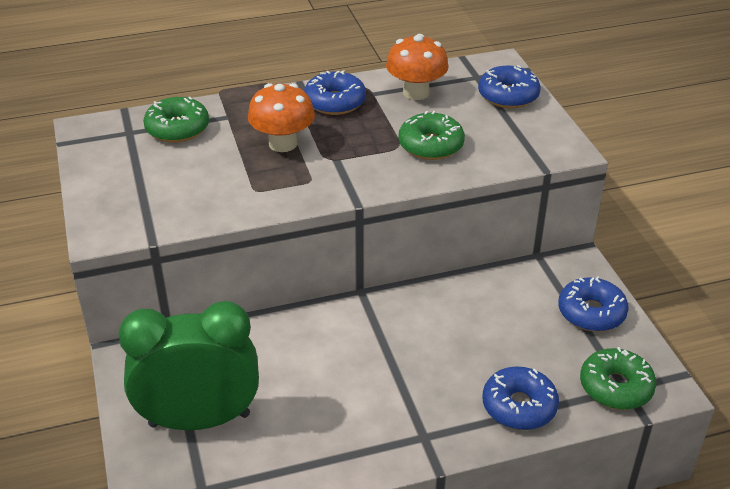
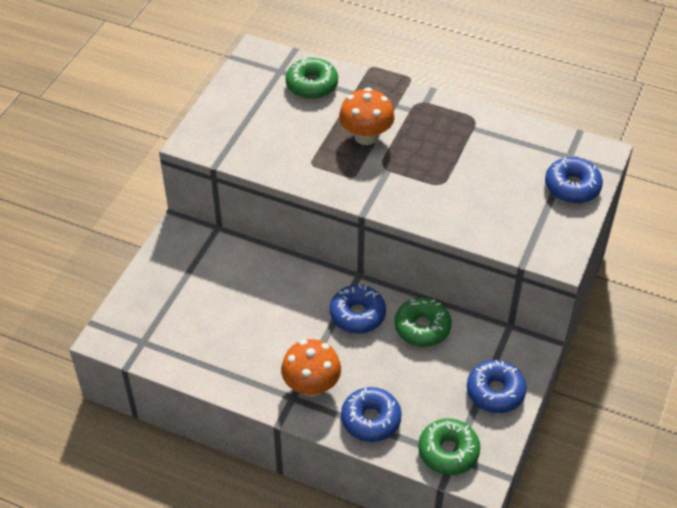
camera: 40 degrees right, 10 degrees up
green clock [118,301,259,430] -> none
blue donut [304,70,366,115] -> blue donut moved to [330,285,386,333]
orange mushroom [386,34,449,100] -> orange mushroom moved to [281,339,341,397]
green donut [398,111,465,160] -> green donut moved to [394,297,452,347]

